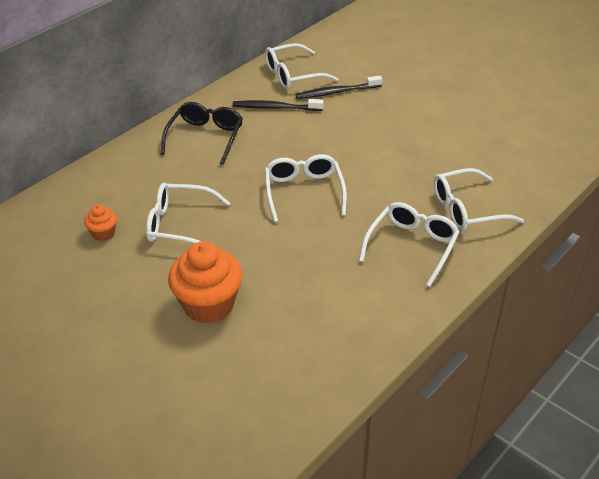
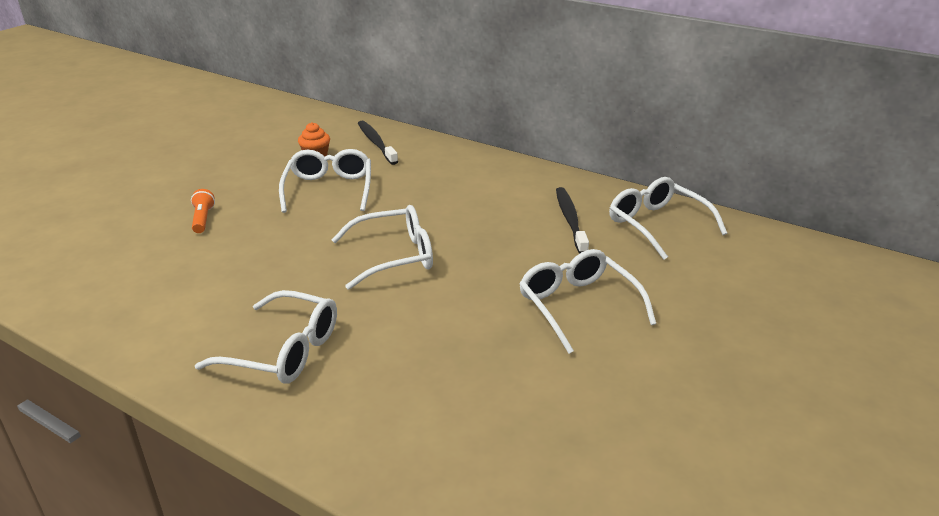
camera: 80 degrees right, 10 degrees down
black glasses [161,102,243,165] -> none
orange cupcake [168,241,242,323] -> orange flashlight [191,189,215,233]
black toothbrush [295,76,382,99] -> black toothbrush moved to [358,121,398,165]
white glasses [434,168,524,231] -> white glasses moved to [519,249,656,354]

